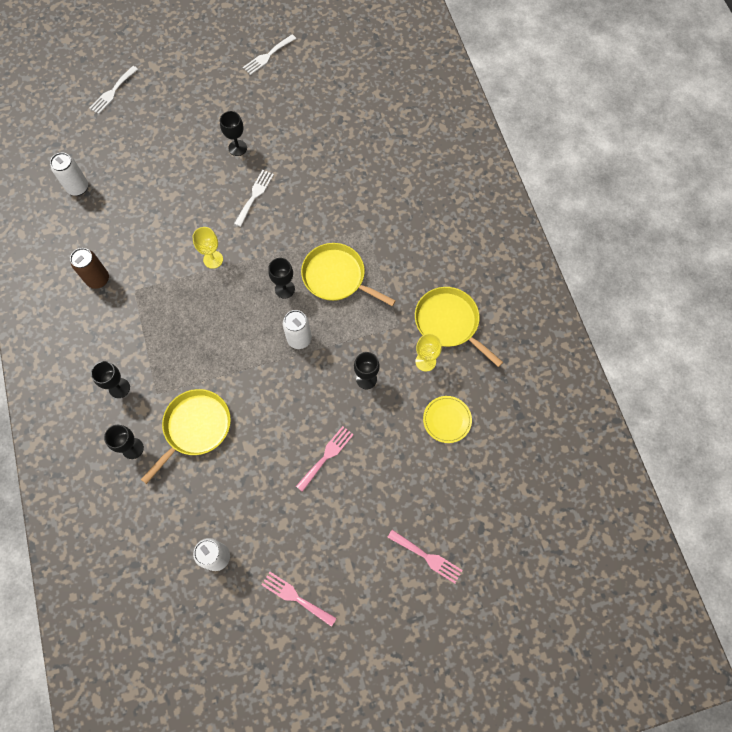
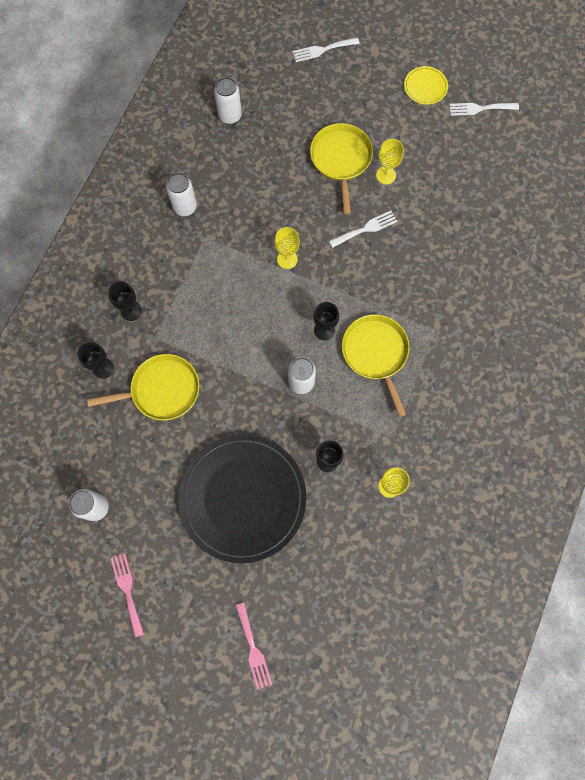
camera: 40 degrees right, 5 degrees up
brown can [70,248,109,289] -> white can [166,172,197,216]
black goblet [220,111,247,156] -> yellow goblet [376,139,404,184]
pink fork [296,426,354,492] -> black plate [178,434,306,563]
yellow pan [415,287,503,367] -> yellow pan moved to [310,123,373,214]
yellow plate [423,396,472,443] -> yellow plate moved to [404,66,448,105]

